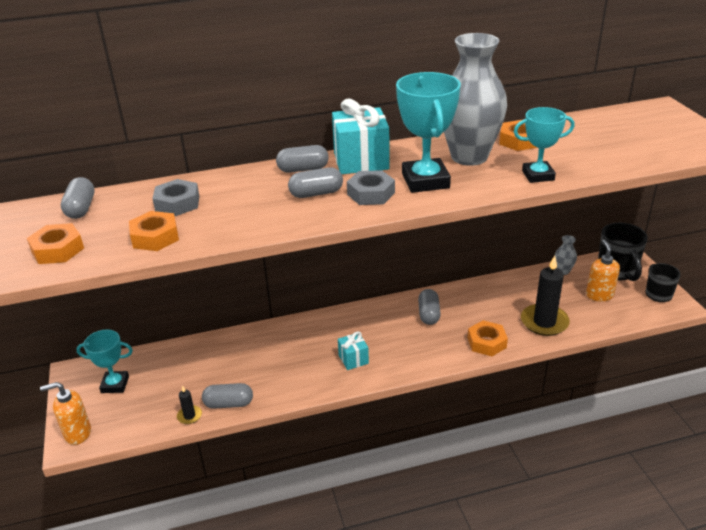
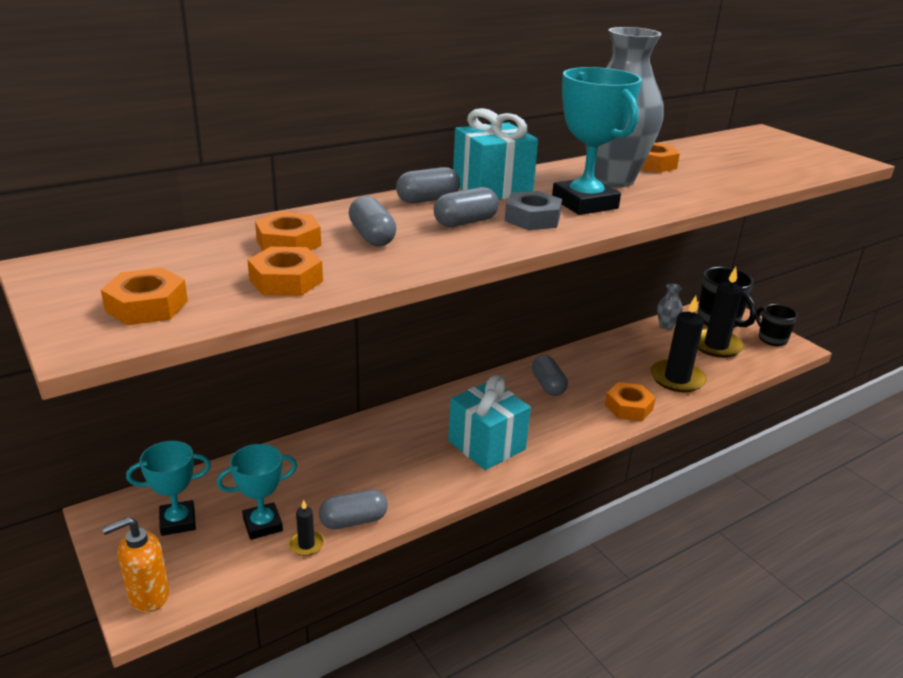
camera: 20 degrees left, 5 degrees down
grey capsule [61,177,95,219] -> grey capsule moved to [349,196,397,246]
grey nut [152,179,199,216] -> orange nut [255,212,321,251]
turquoise gift [338,331,369,370] -> turquoise gift [448,375,531,470], size x1.87
turquoise trophy [514,107,575,183] -> turquoise trophy moved to [217,444,297,540]
orange soap dispenser [586,240,620,301] -> black candle [698,267,744,358]

